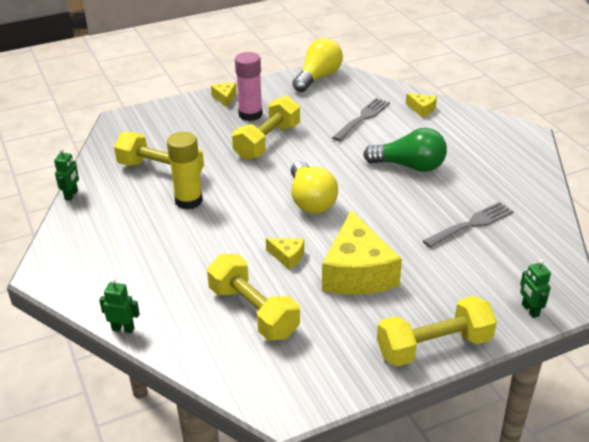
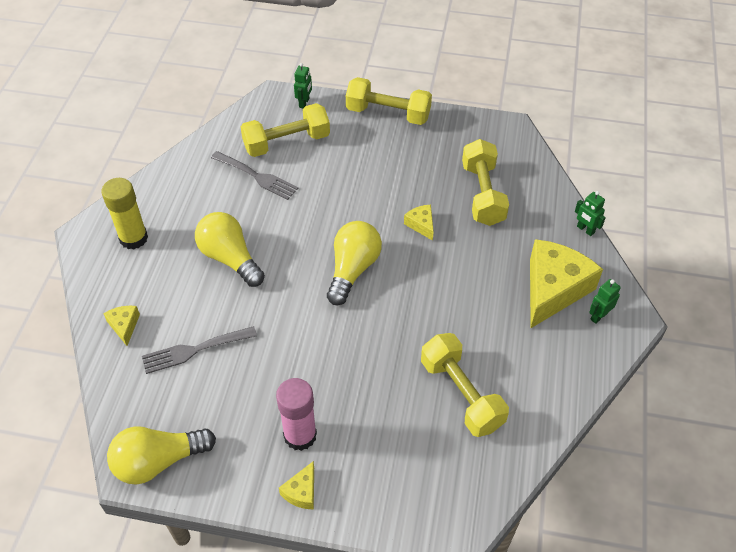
camera: 145 degrees left, 15 degrees up
green robot [54,148,79,201] -> green robot moved to [589,279,621,324]
yellow glue stick [167,132,203,209] -> yellow glue stick moved to [101,178,148,250]
yellow dumbbell [232,96,300,160] -> yellow dumbbell moved to [241,103,330,157]
yellow cheese [322,210,402,295] -> yellow cheese moved to [530,239,603,328]
green light bulb [363,128,447,172] -> yellow light bulb [195,212,265,287]
grey fork [423,202,514,248] -> grey fork turned 150 degrees counterclockwise [211,151,298,200]

